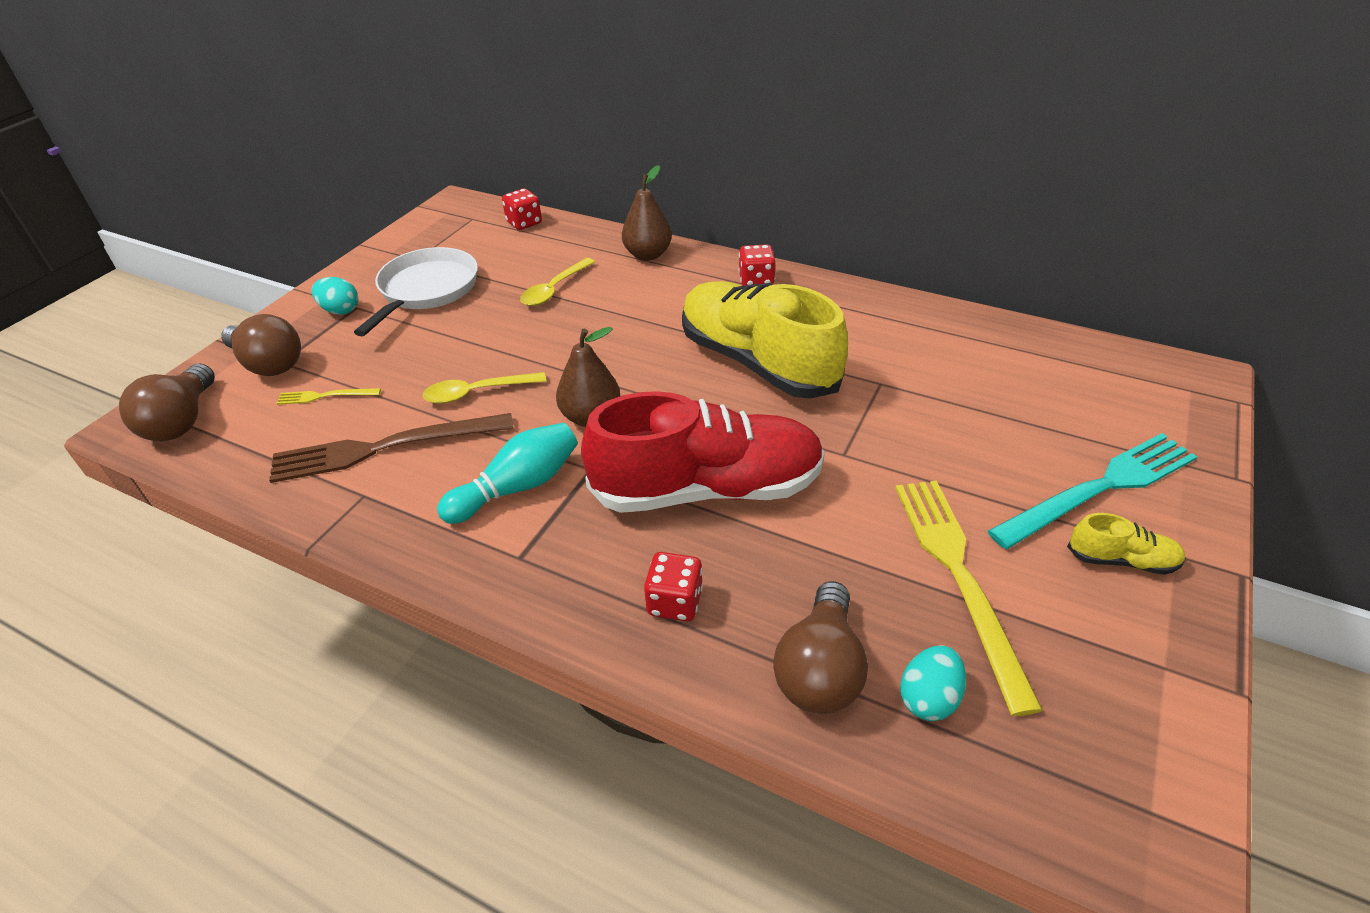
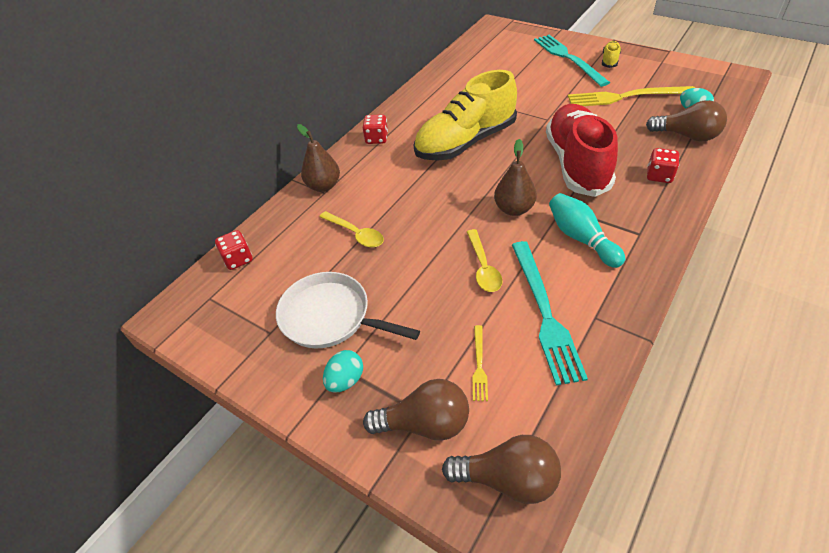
camera: 80 degrees left, 5 degrees up
brown light bulb [221,314,301,376] -> brown light bulb turned 45 degrees clockwise [363,379,469,441]
brown fork [269,413,514,483] -> turquoise fork [512,241,588,386]

